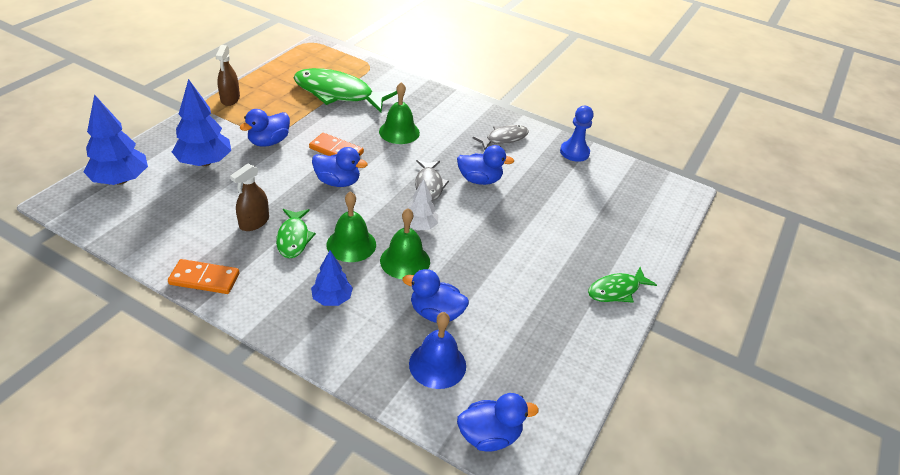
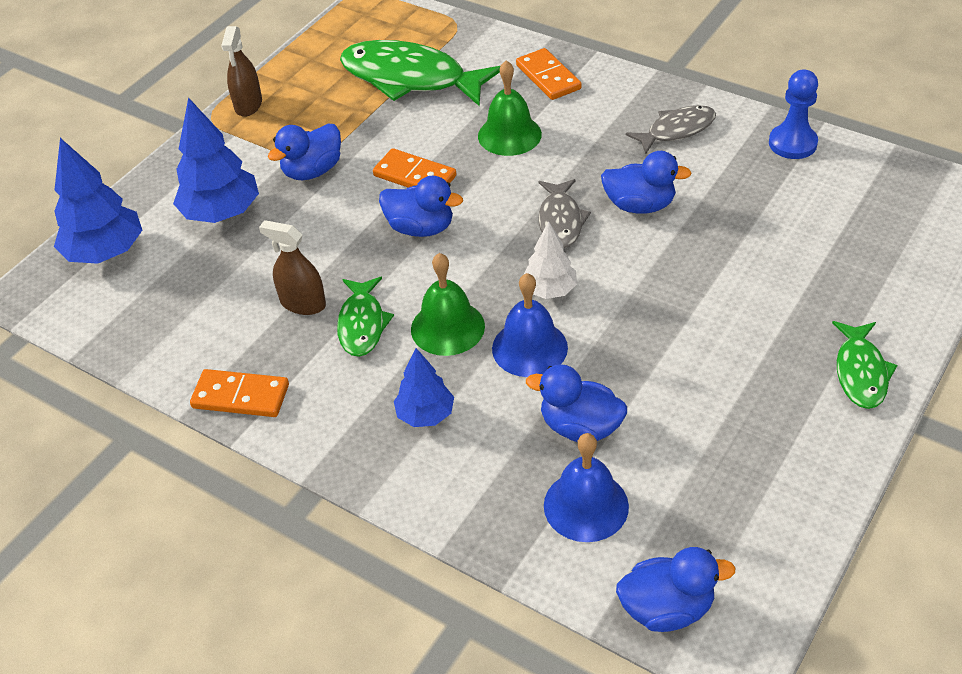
camera: 10 degrees right, 5 degrees up
brown spray bottle [230,164,269,231] -> brown spray bottle turned 75 degrees clockwise [259,220,326,315]
green bell [380,208,430,279] -> blue bell [492,273,568,377]
green fish [588,267,657,303] -> green fish turned 60 degrees counterclockwise [832,321,898,409]
none -> orange domino [516,48,581,100]

